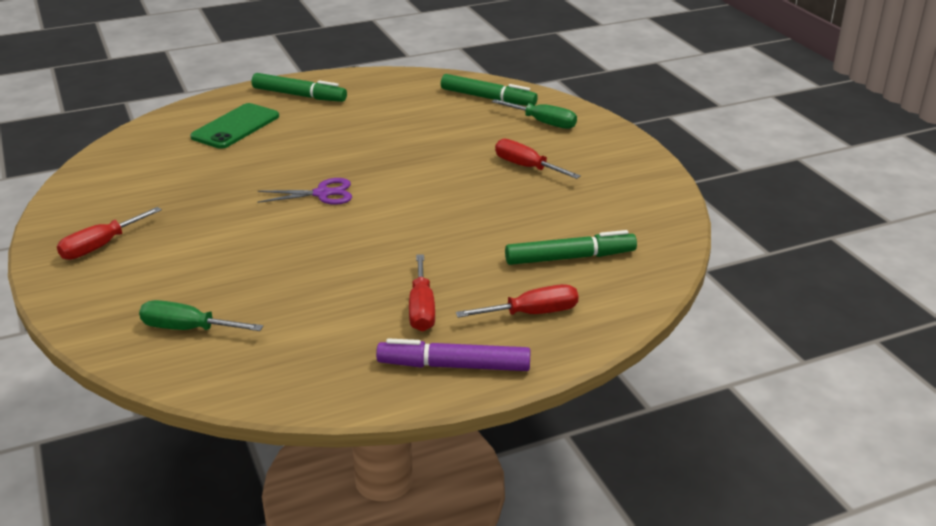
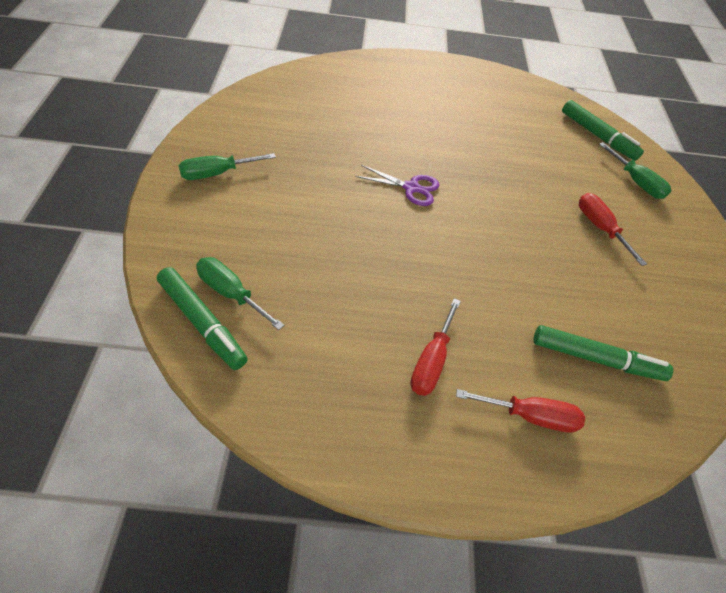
camera: 20 degrees right, 20 degrees up
red screwdriver [57,207,162,260] -> green screwdriver [178,153,276,180]
green phone [190,103,279,149] -> none
green marker [252,73,347,102] -> green marker moved to [157,267,248,370]
purple marker [376,338,531,371] -> none

